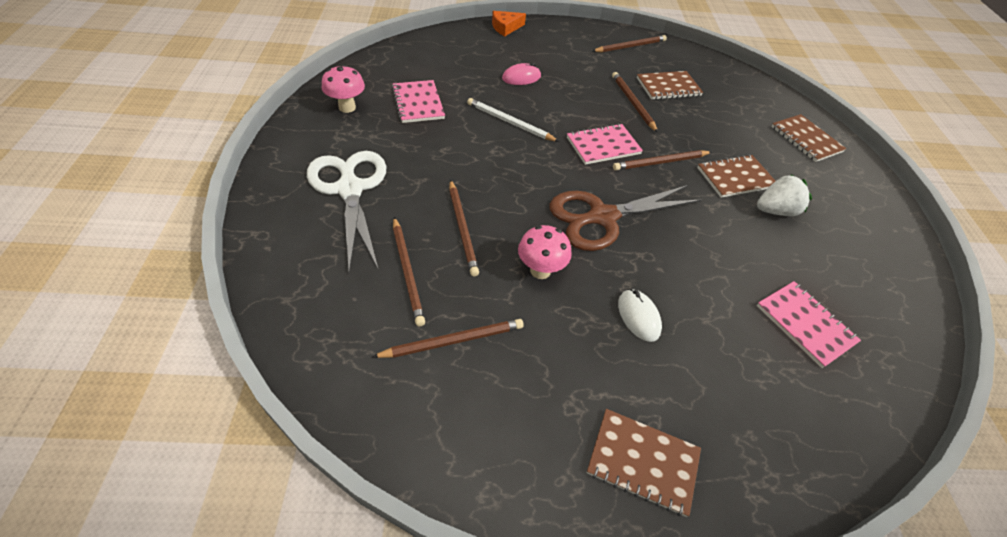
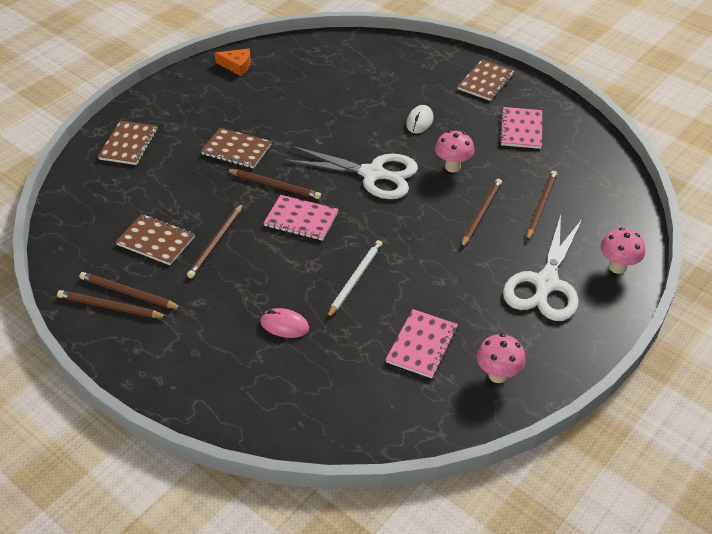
camera: 135 degrees left, 5 degrees down
brown pencil [372,319,524,358] -> brown pencil moved to [79,272,182,309]
white pencil [467,98,559,142] -> white pencil turned 135 degrees counterclockwise [327,240,382,319]
orange cheese [492,11,526,36] -> orange cheese moved to [215,48,251,76]
brown scissors [550,185,702,251] -> white scissors [284,146,418,199]
brown notebook [587,409,701,517] -> brown notebook turned 60 degrees clockwise [457,59,515,101]
white strawberry [757,175,812,216] -> none
pink notebook [757,281,861,368] -> pink notebook moved to [499,107,542,149]
none -> pink mushroom [601,228,645,274]

